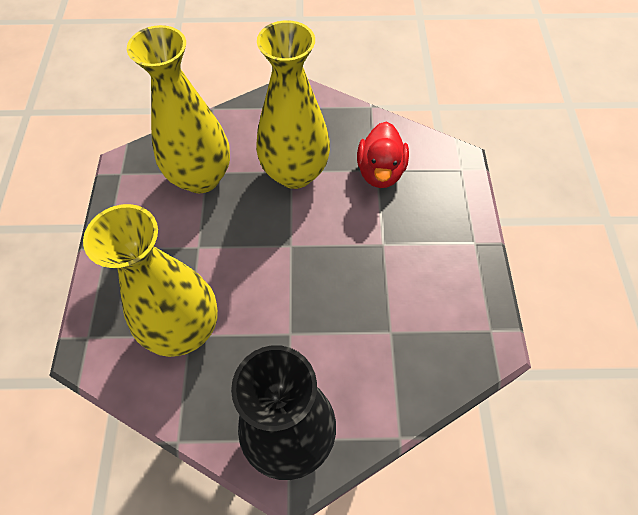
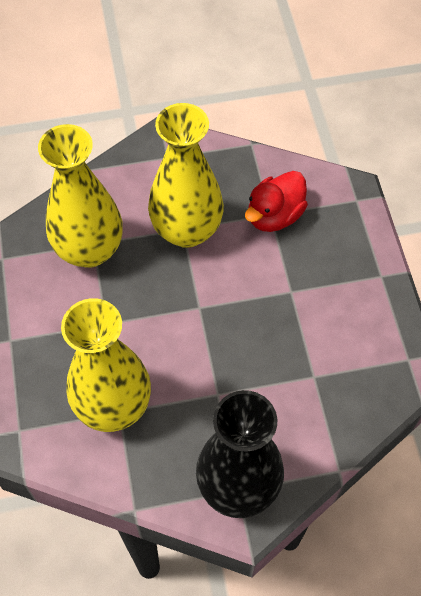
camera: 10 degrees left, 0 degrees up
red duck [357,121,409,188] -> red duck turned 45 degrees clockwise [245,171,308,232]

